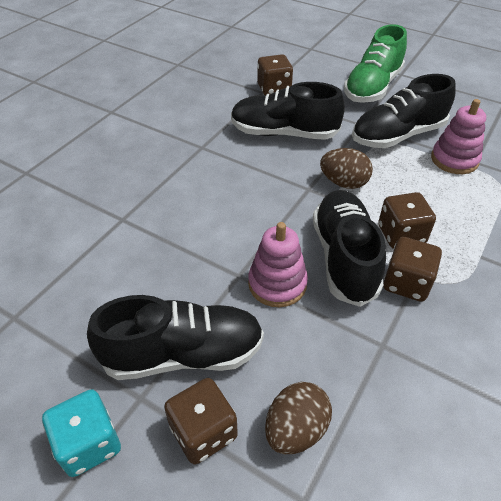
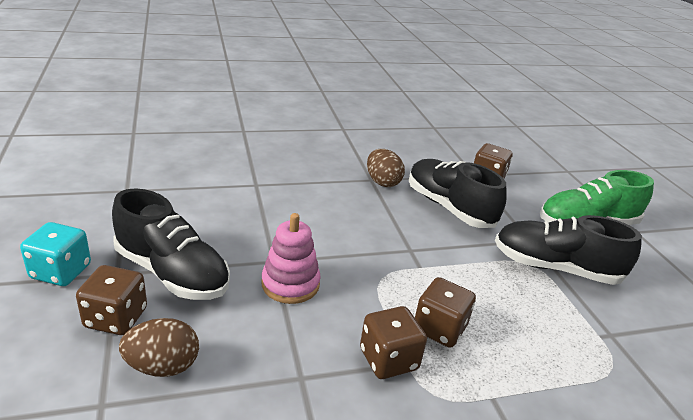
camera: 40 degrees right, 15 degrees down
black shoe [313,190,386,307] -> none
brown egg [320,148,373,189] -> brown egg moved to [367,149,405,187]
pink stacking toy [431,99,486,174] -> none

